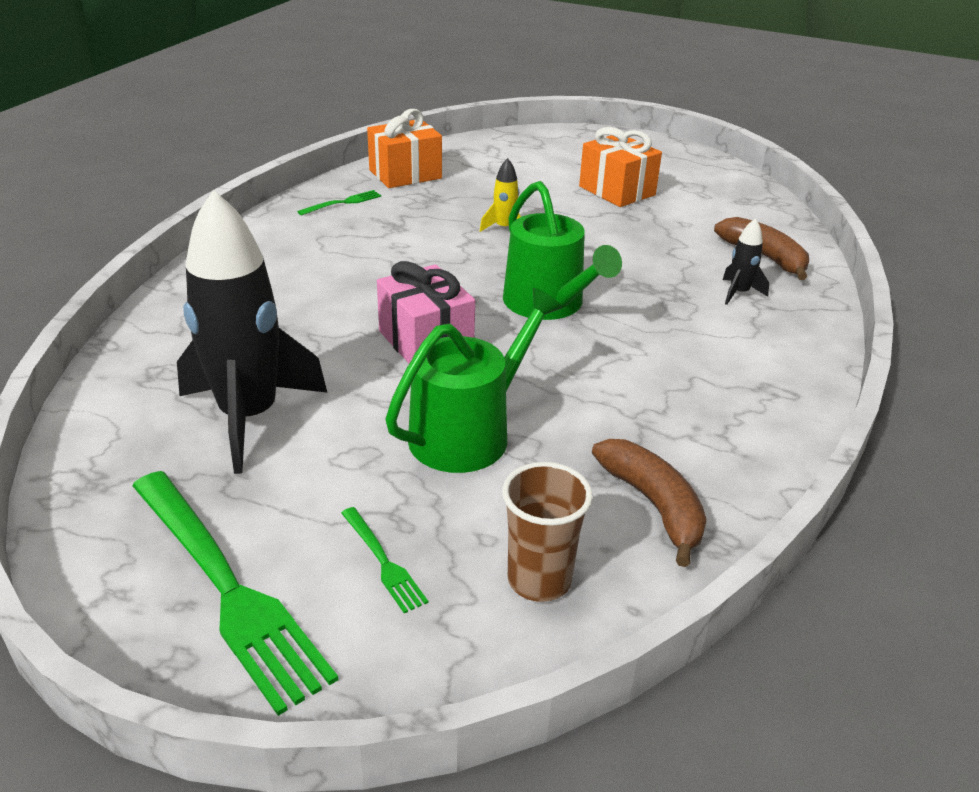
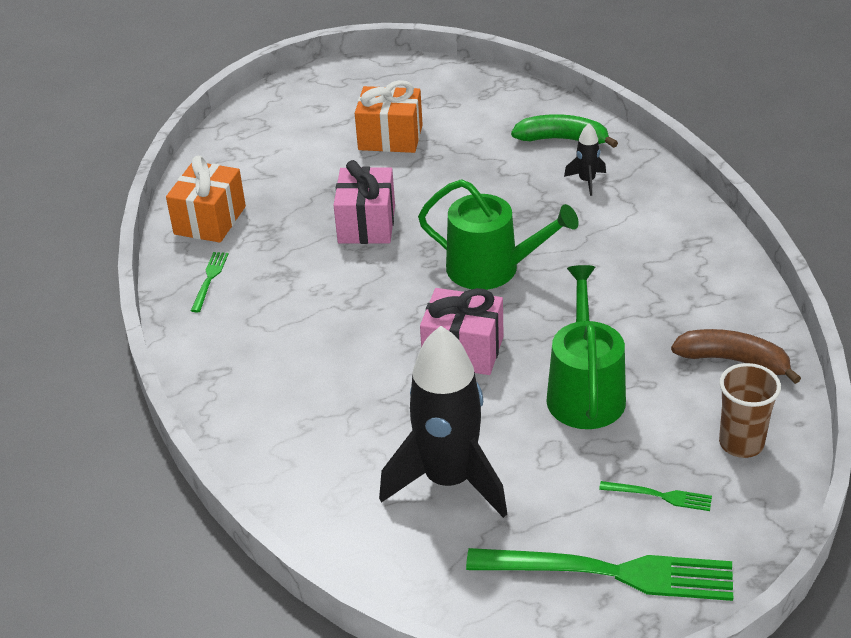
camera: 40 degrees left, 5 degrees up
yellow rocket [480,158,521,232] -> pink gift [333,160,395,244]
brown banana [714,217,809,280] -> green banana [511,114,618,148]

